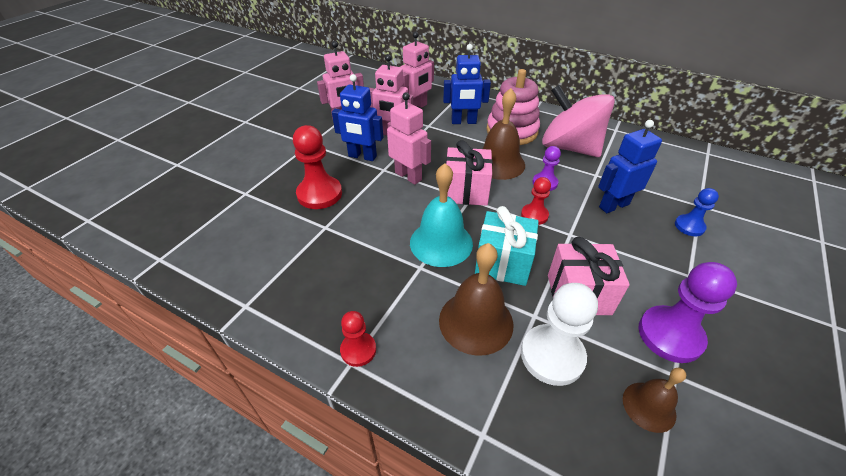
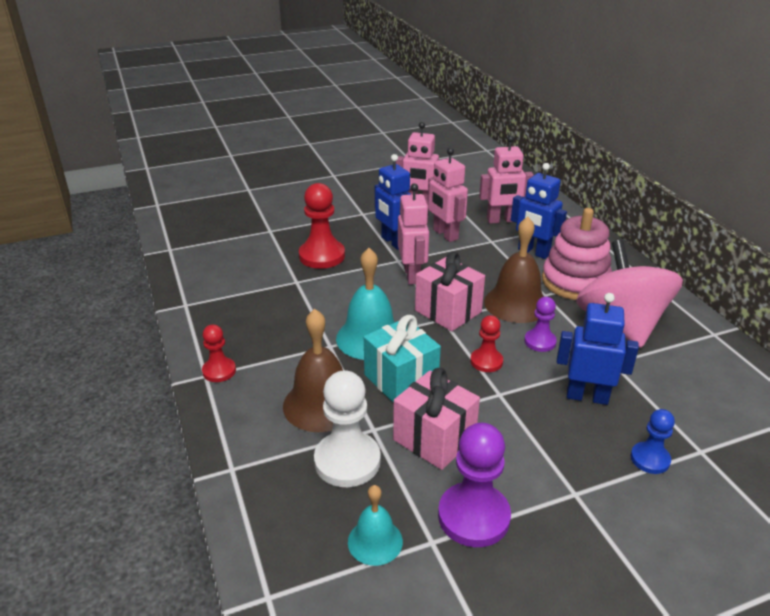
camera: 40 degrees right, 10 degrees down
brown bell [623,368,686,433] -> turquoise bell [348,485,403,566]

